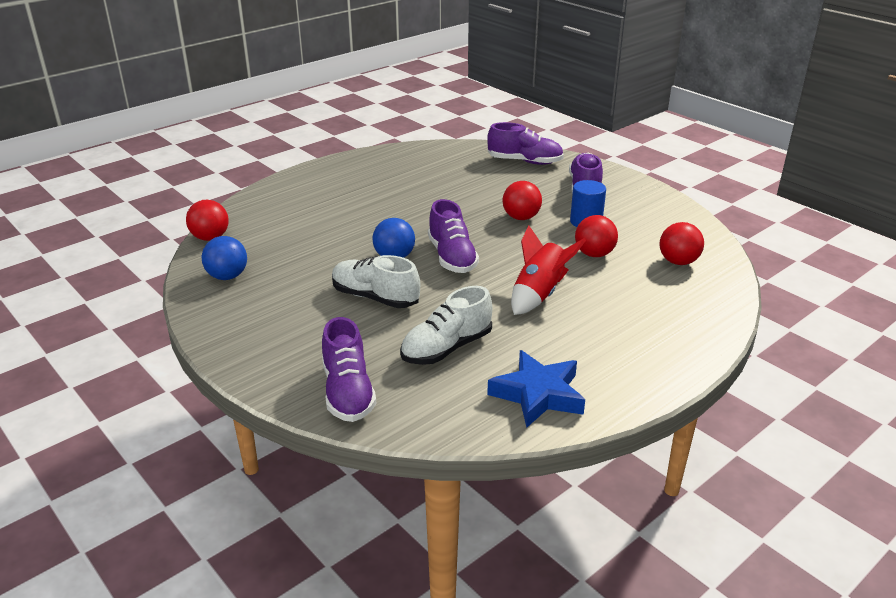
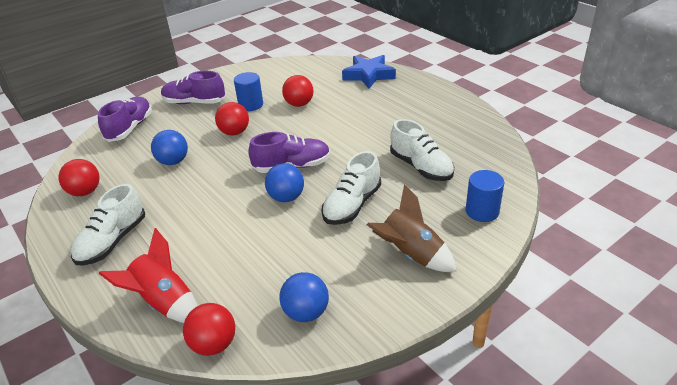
camera: 85 degrees left, 5 degrees up
purple shoe [322,317,376,422] -> blue cylinder [466,170,504,222]
blue star [487,350,585,428] -> blue star moved to [342,55,396,89]
red rocket [511,226,586,315] -> red rocket moved to [98,228,197,323]
red ball [660,222,704,265] -> red ball moved to [58,159,100,196]
none -> white shoe [71,184,145,265]
none -> blue ball [151,130,188,165]
none -> brown rocket [367,184,456,272]

